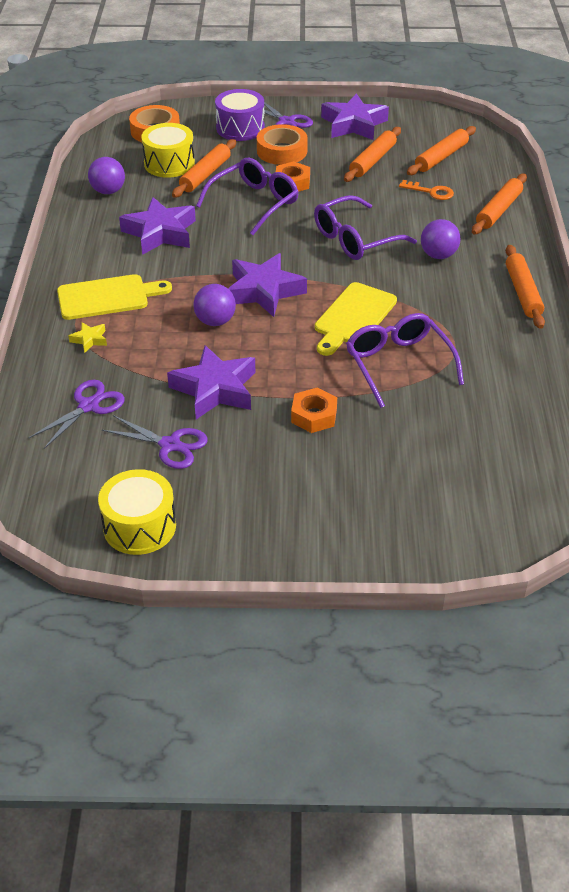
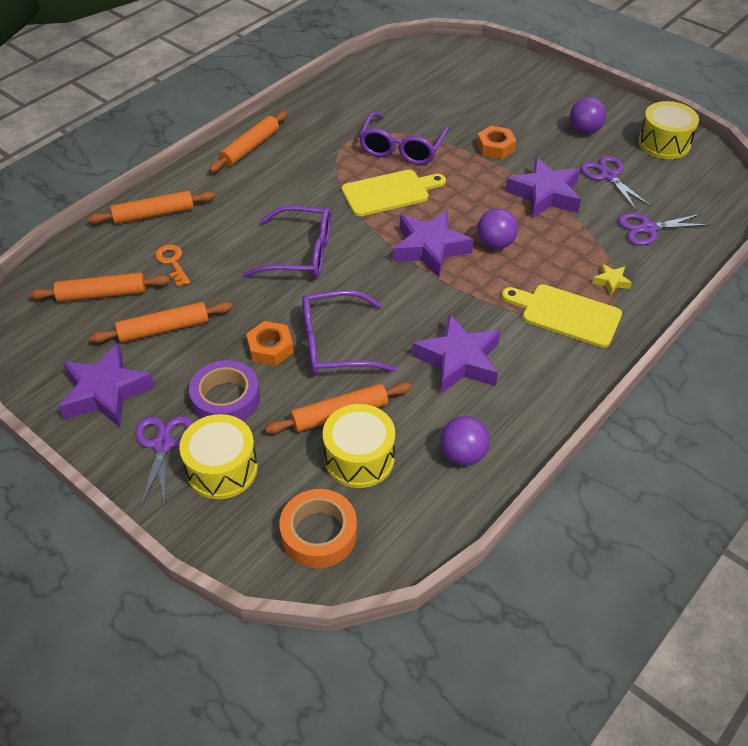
camera: 140 degrees left, 5 degrees up
purple drum [215,89,265,141] -> yellow drum [179,414,258,499]
orange tape [257,124,308,165] -> purple tape [189,360,260,422]
purple ball [421,219,461,259] -> purple ball moved to [570,97,606,134]

